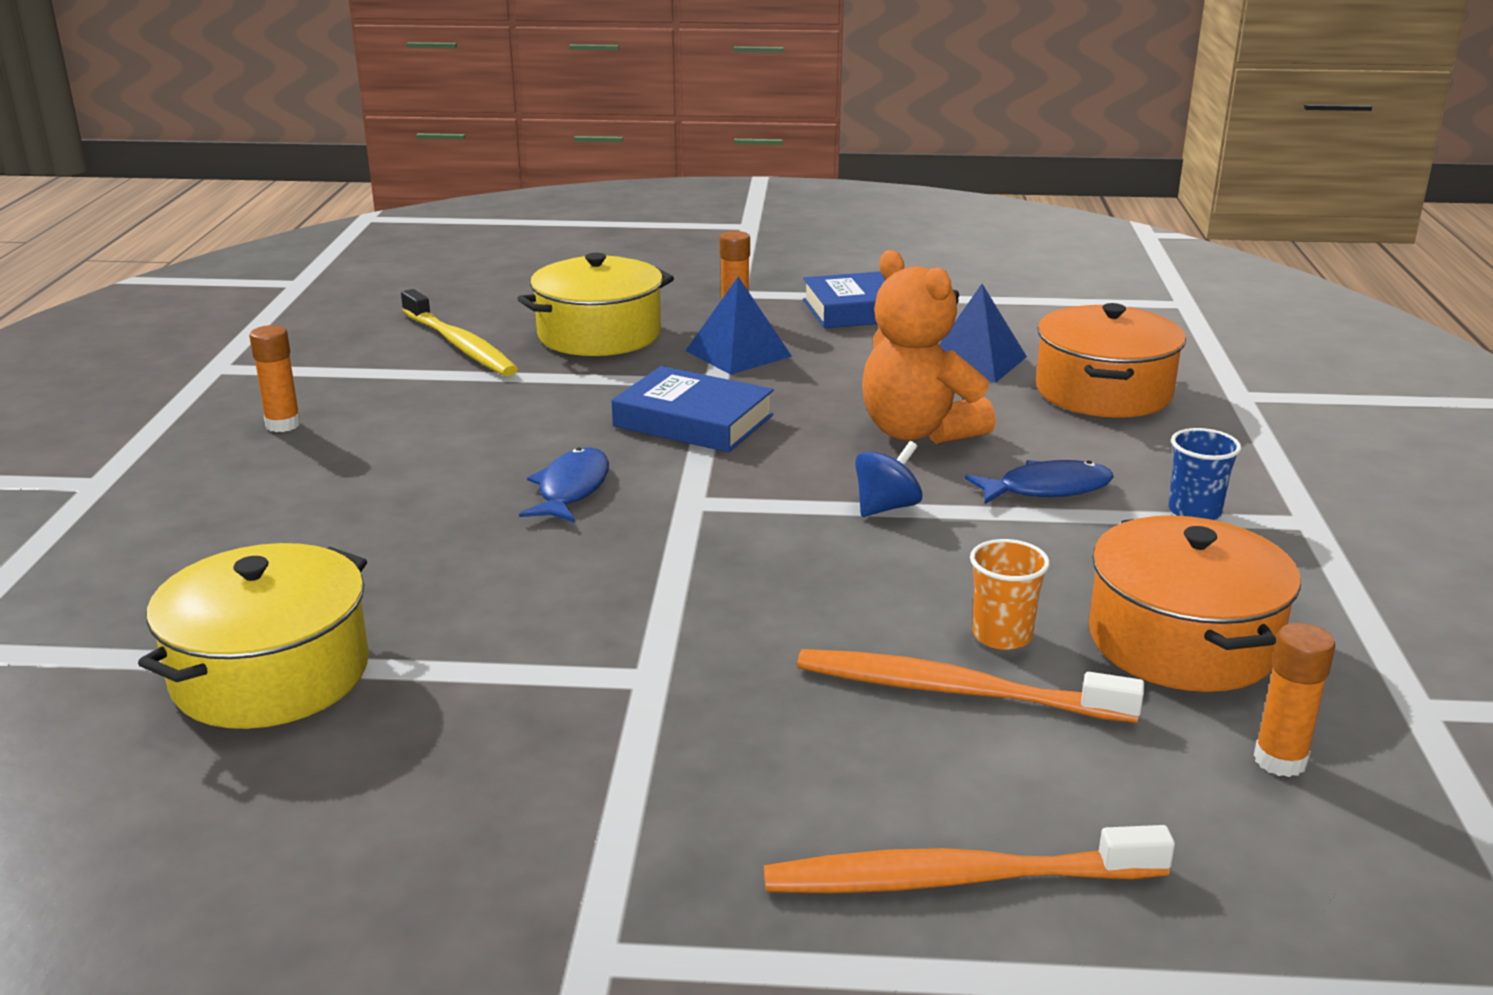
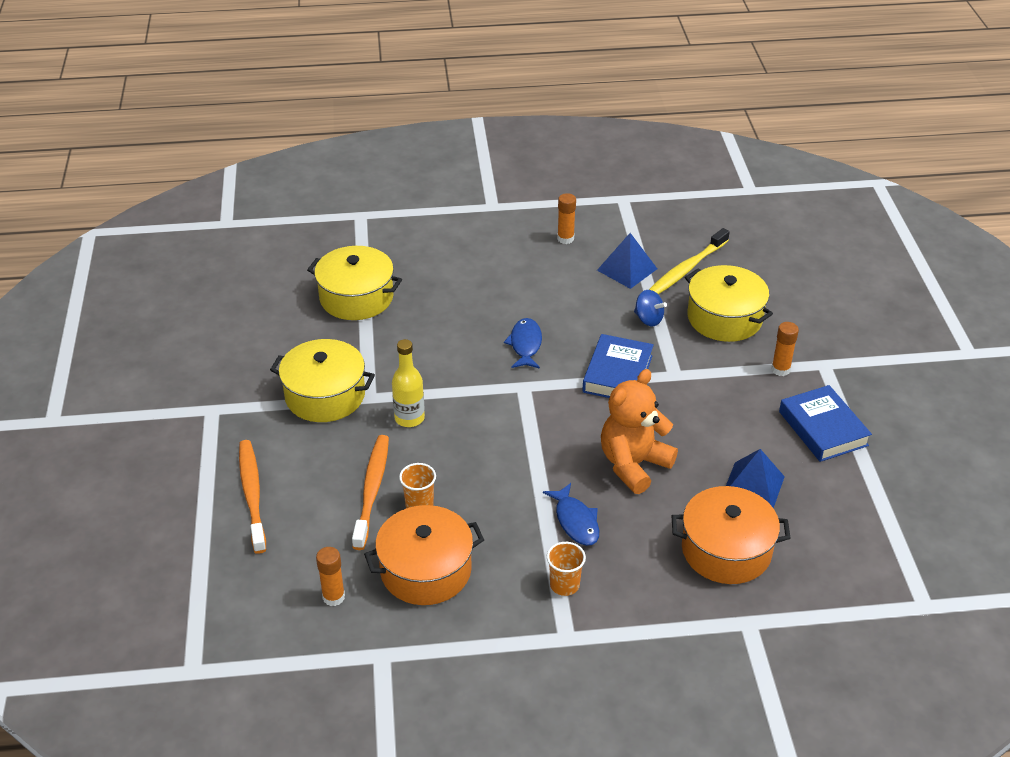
camera: 80 degrees right, 15 degrees up
blue fish [519,448,609,523] -> blue fish turned 90 degrees counterclockwise [504,318,542,369]
blue pyramid [686,277,792,375] -> blue pyramid moved to [597,233,657,289]
blue spinning top [855,441,923,517] -> blue spinning top moved to [634,290,667,326]
blue cup [1169,428,1242,520] -> orange cup [547,542,586,596]
none -> yellow pot [270,339,375,422]
none -> yellow bottle [392,339,425,427]

